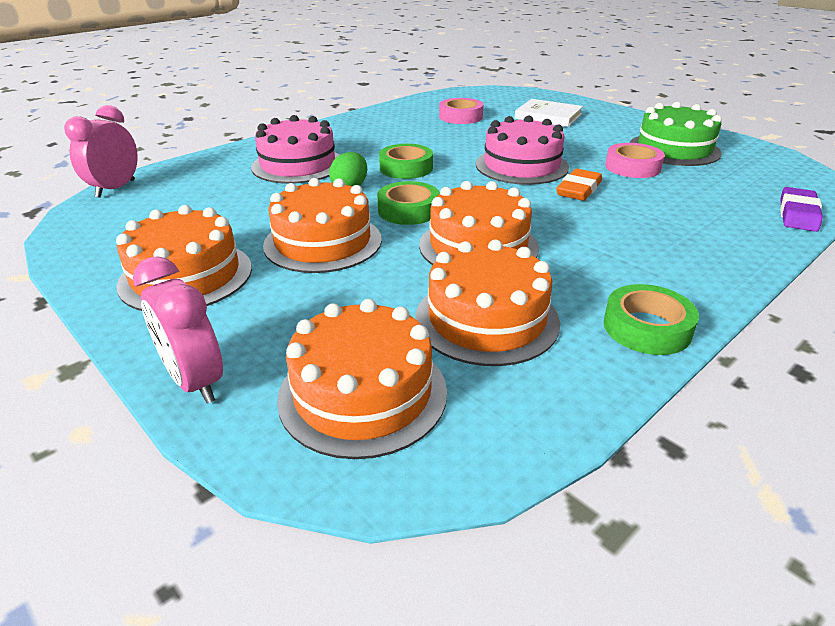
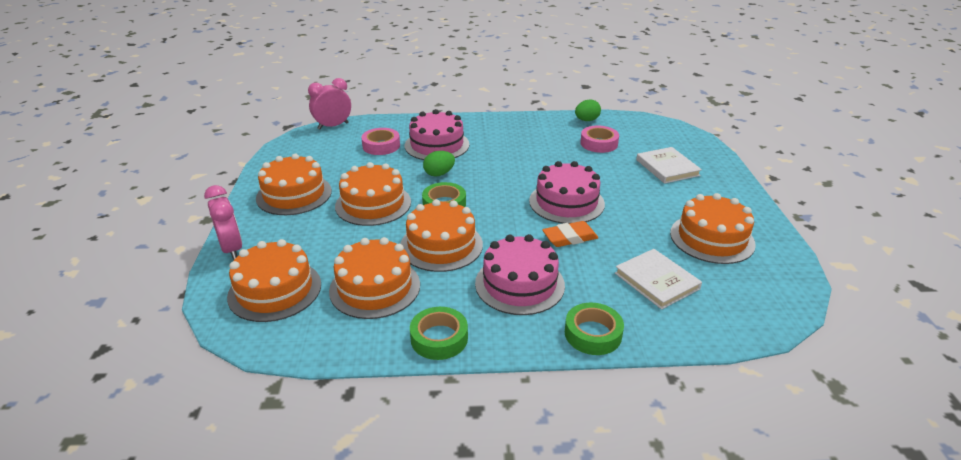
camera: 40 degrees right, 0 degrees up
pink clock [133,256,223,404] -> pink clock turned 150 degrees clockwise [204,185,242,260]
green tape [379,144,433,179] -> green tape moved to [565,303,624,355]
pink tape [605,143,665,178] -> pink tape moved to [361,128,400,155]
green cake [630,102,722,166] -> orange cake [670,193,756,264]
purple eraser [780,187,823,232] -> none
none -> pink cake [475,234,565,315]
none -> green egg [575,99,601,121]
none -> white book [615,249,702,309]

